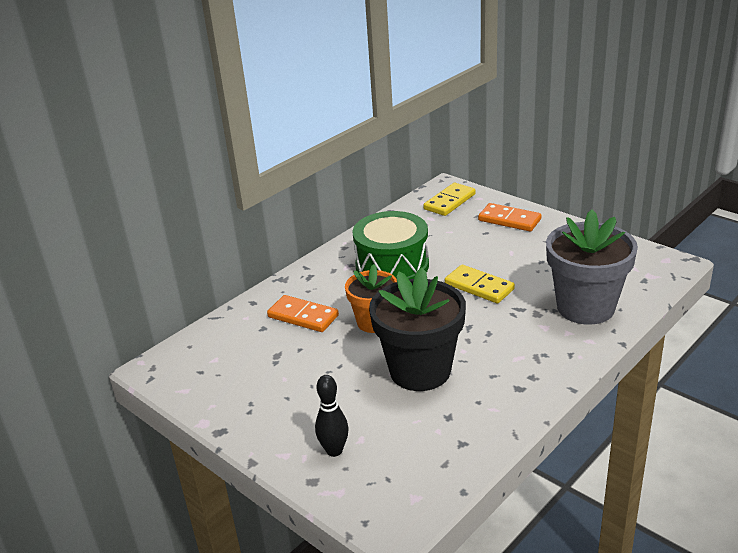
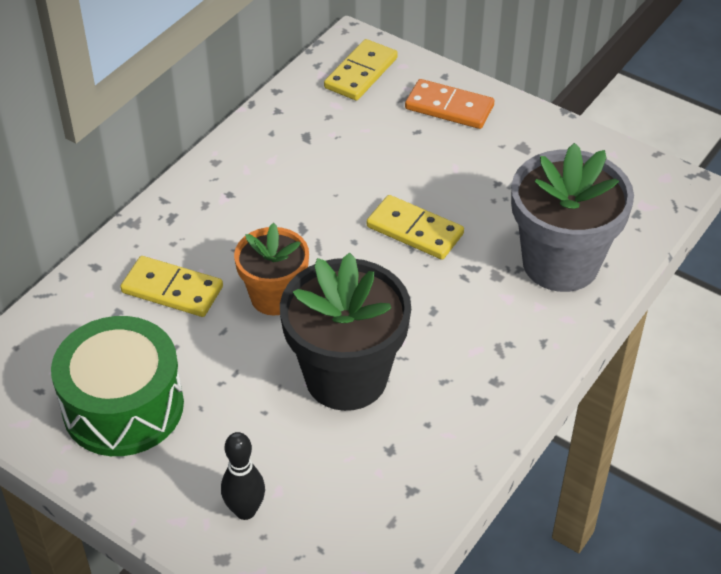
camera: 10 degrees left, 15 degrees up
orange domino [267,295,339,332] -> yellow domino [120,256,223,317]
green drum [352,211,429,279] -> green drum moved to [51,316,184,456]

